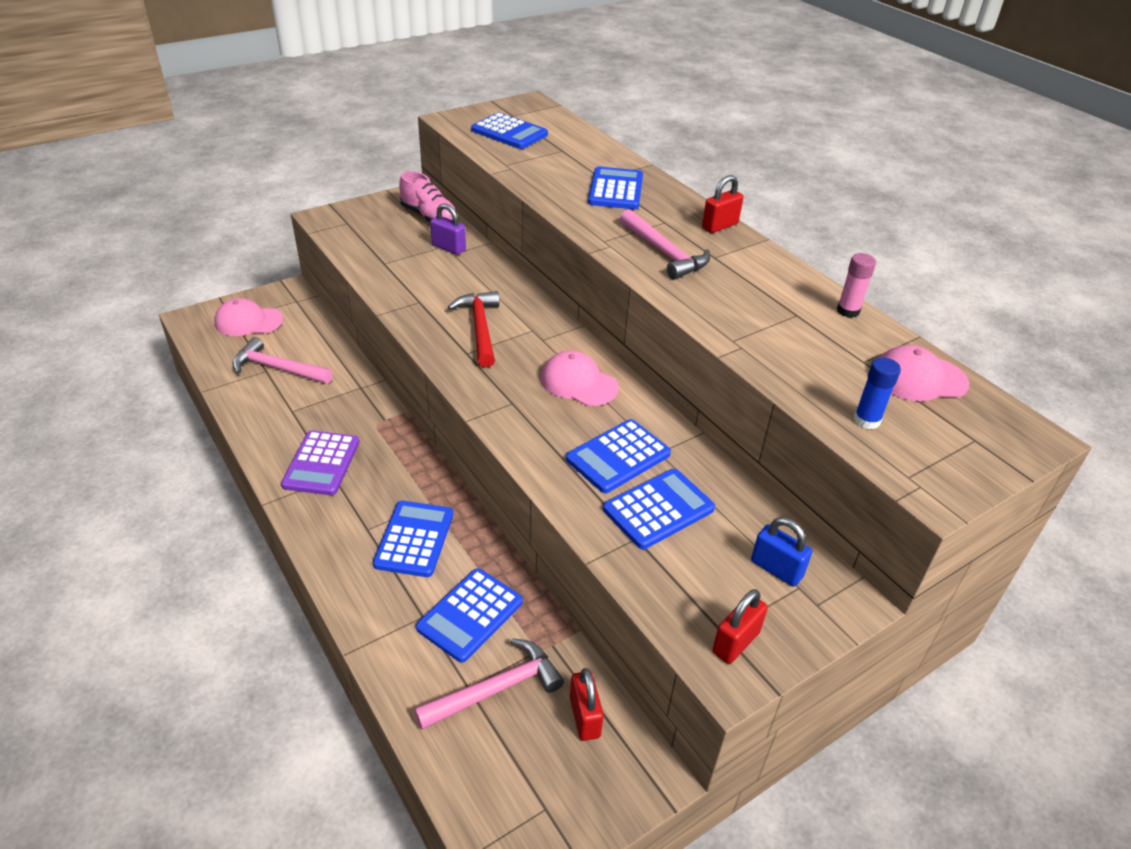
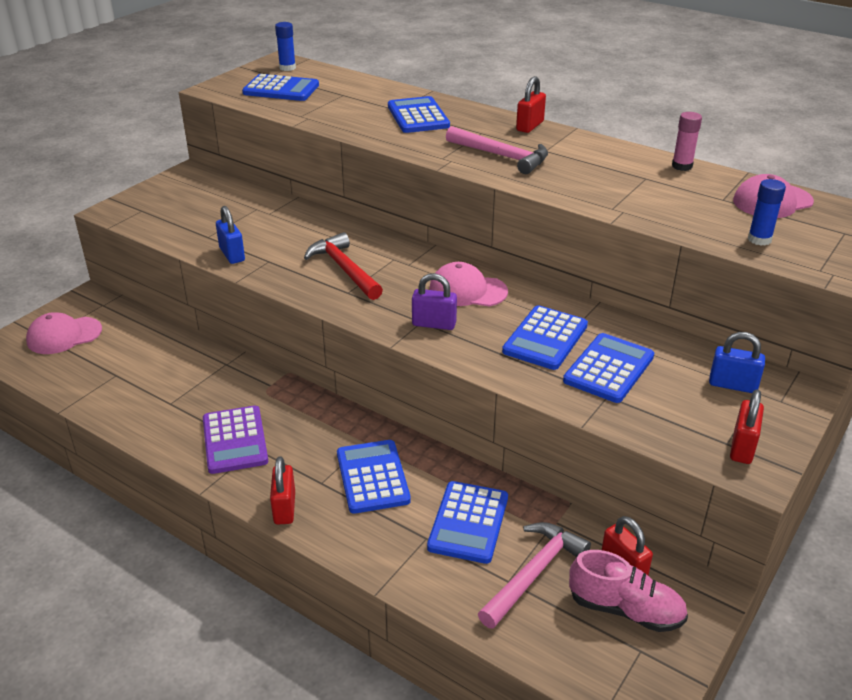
camera: 20 degrees left, 5 degrees down
pink hammer [232,337,333,384] -> none
pink shoe [399,171,458,222] -> pink shoe moved to [569,550,688,632]
purple padlock [430,203,466,255] -> purple padlock moved to [412,273,457,330]
none -> blue padlock [216,206,245,264]
none -> red padlock [270,456,295,524]
none -> blue glue stick [275,22,296,71]

